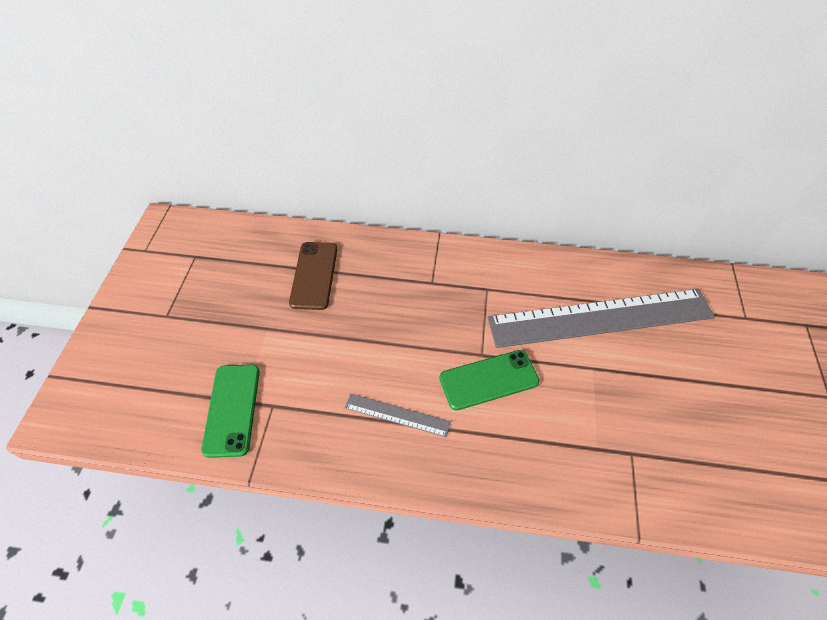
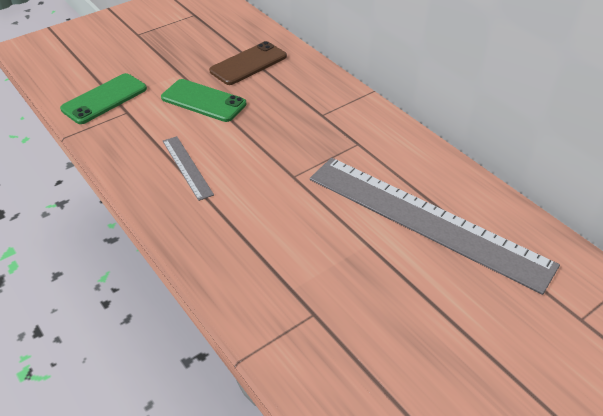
camera: 45 degrees right, 10 degrees down
green phone [440,350,540,410] -> green phone moved to [161,79,246,122]

